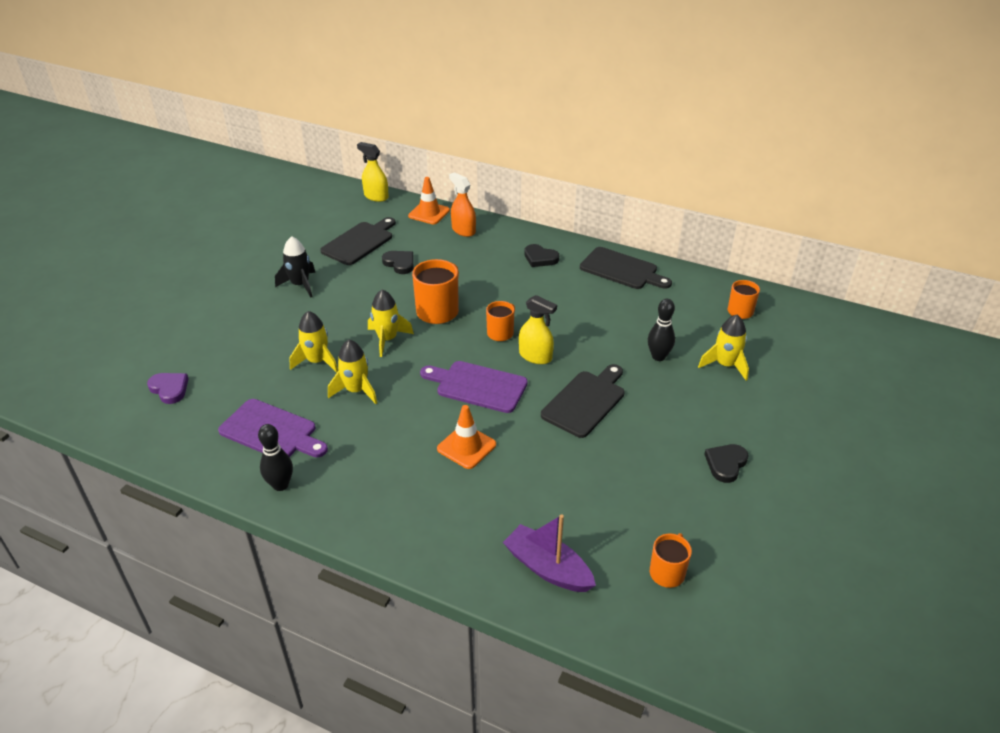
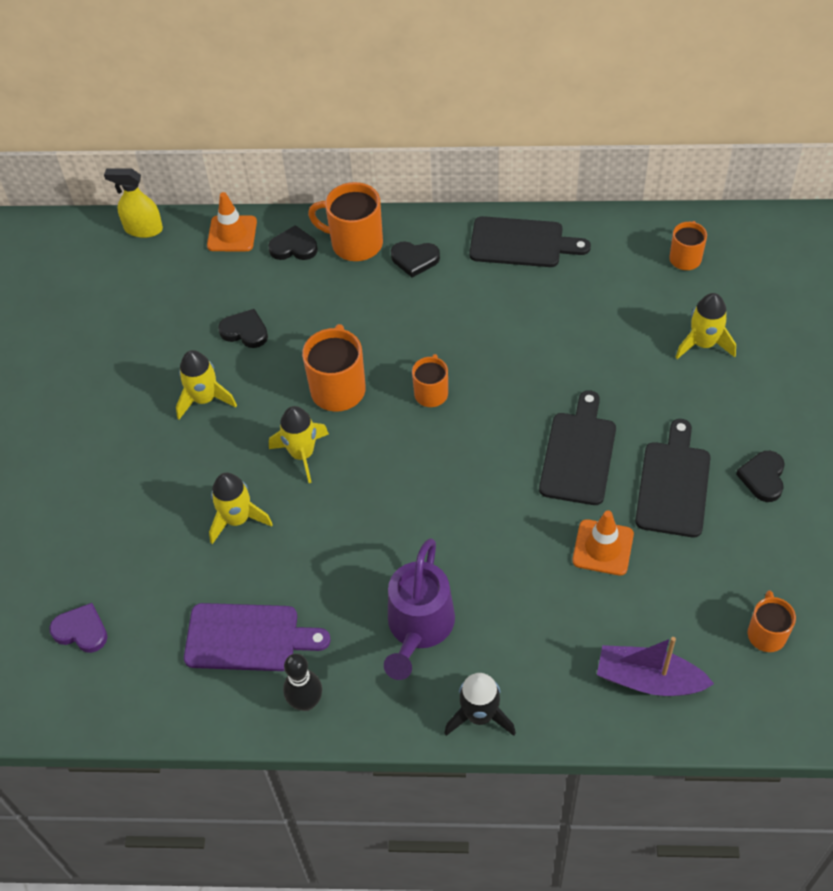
camera: 20 degrees left, 15 degrees up
black rocket [275,236,316,297] -> black rocket moved to [445,673,516,736]
black cutting board [320,217,396,265] -> black cutting board moved to [635,419,710,537]
yellow rocket [328,340,377,404] -> yellow rocket moved to [176,350,237,420]
purple cutting board [420,361,528,413] -> none
orange traffic cone [437,405,496,469] -> orange traffic cone moved to [572,510,634,575]
orange spray bottle [449,172,476,237] -> black heart [268,225,318,260]
yellow spray bottle [519,295,557,364] -> none
black bowling pin [648,299,675,361] -> none
none -> orange mug [308,182,383,261]
none -> purple watering can [384,538,455,680]

